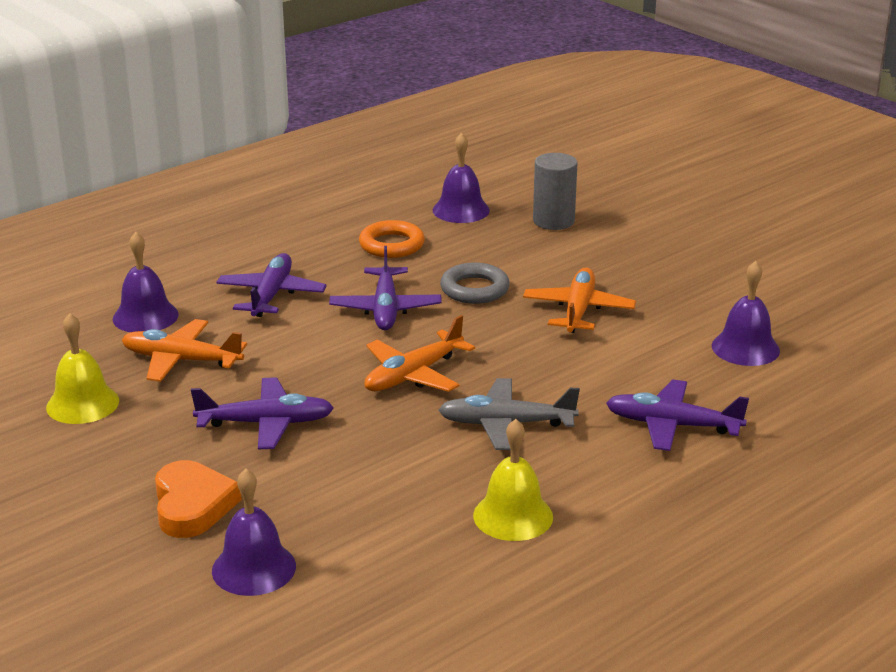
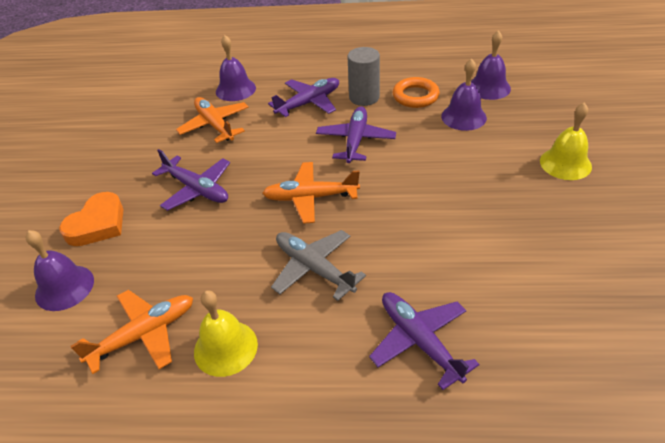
camera: 45 degrees right, 15 degrees up
yellow bell [46,313,119,424] -> yellow bell moved to [540,103,592,180]
purple plane [329,246,442,330] -> purple plane turned 150 degrees clockwise [316,106,396,163]
grey ring [440,263,510,304] -> none
orange plane [523,268,636,333] -> orange plane moved to [70,290,193,374]
grey cylinder [533,153,578,230] -> grey cylinder moved to [347,47,380,106]
purple bell [712,261,780,366] -> purple bell moved to [441,58,487,131]

